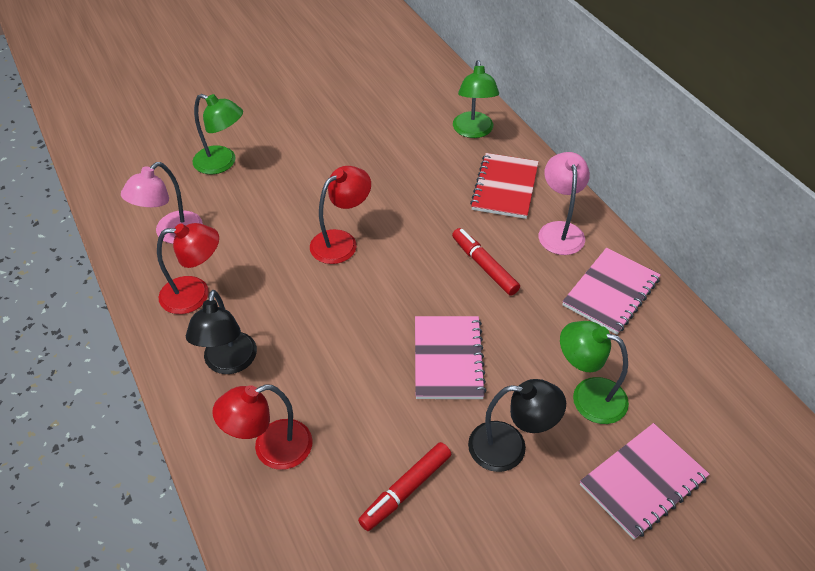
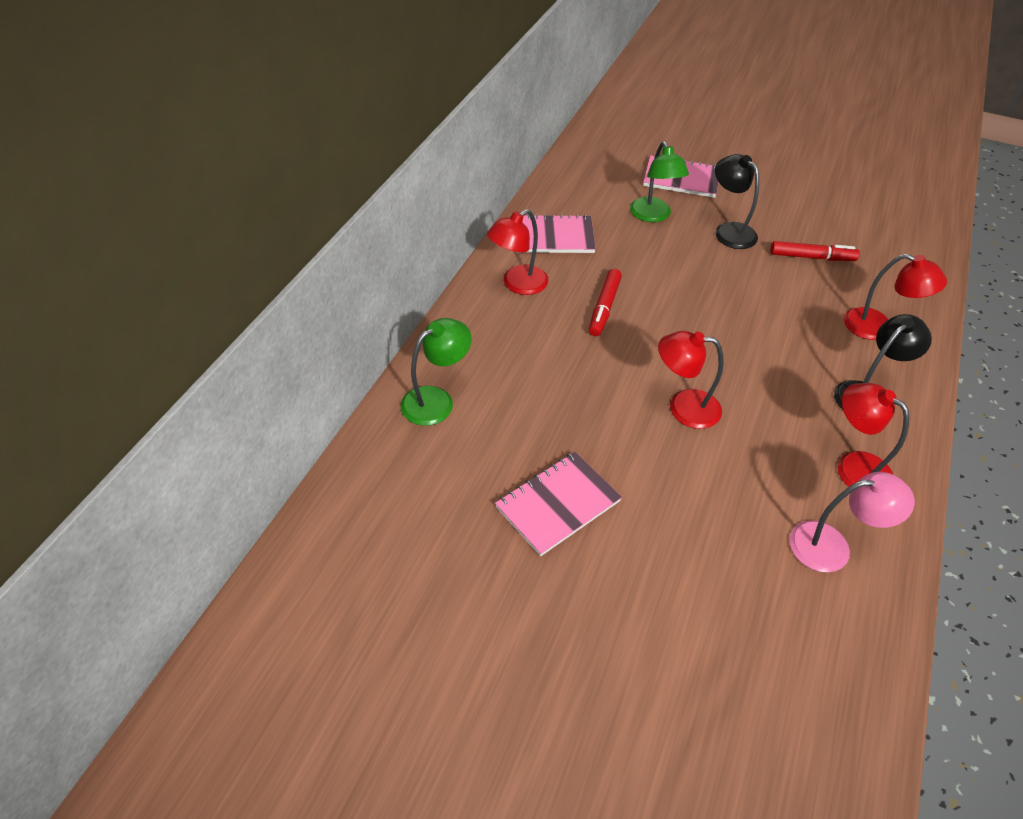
camera: 130 degrees left, 0 degrees up
green lamp [193,94,243,174] -> none
pink notebook [415,316,487,399] -> pink notebook moved to [495,452,622,556]
red notebook [470,153,539,219] -> none
pink lamp [539,152,590,255] -> red lamp [487,209,548,295]

